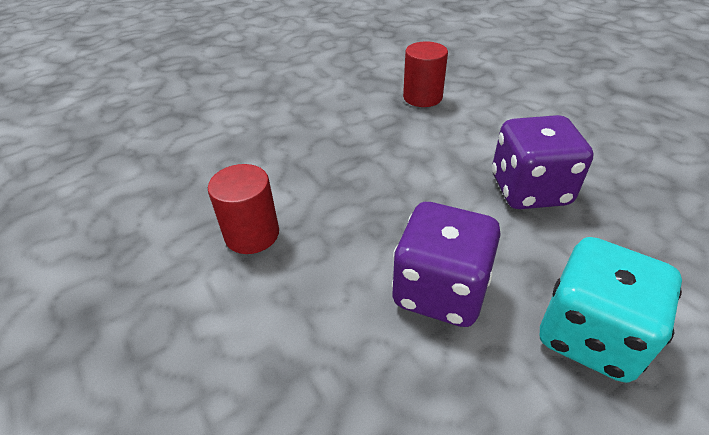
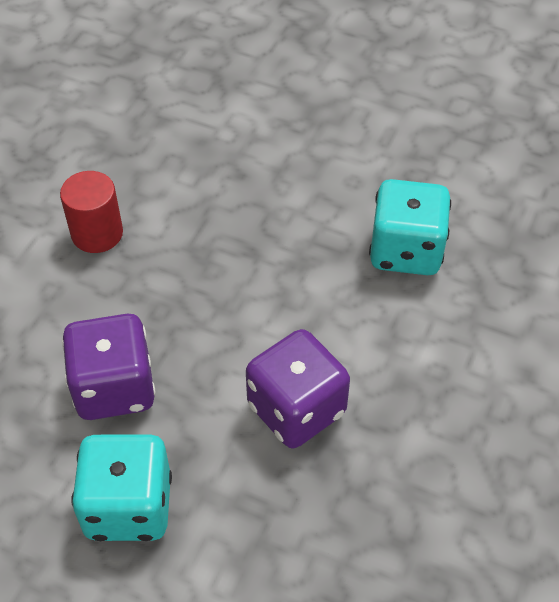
camera: 55 degrees right, 10 degrees up
red cylinder [403,41,448,107] -> turquoise dice [369,179,451,275]

